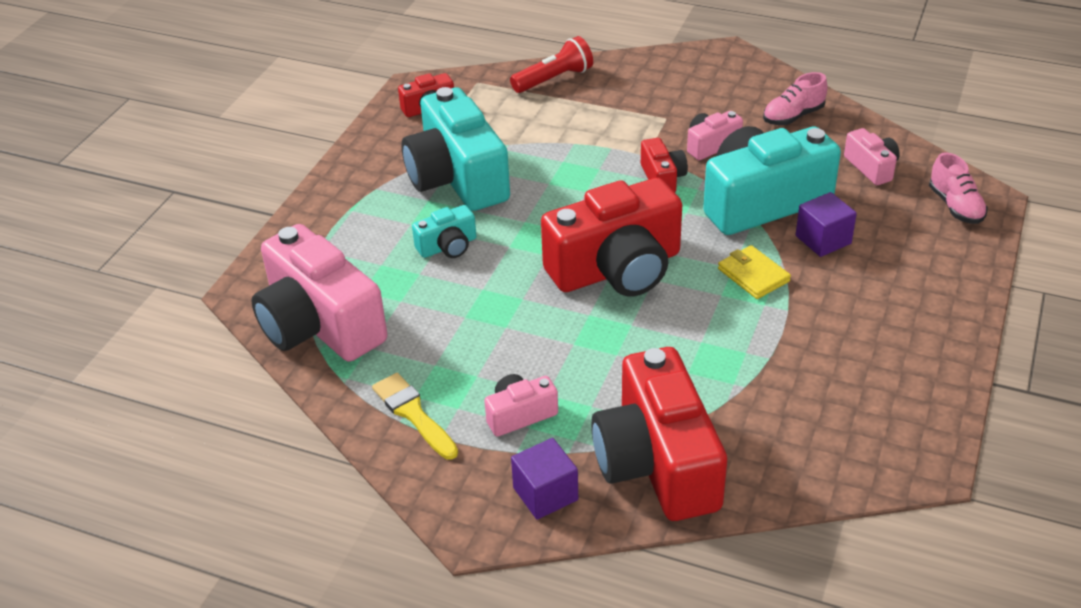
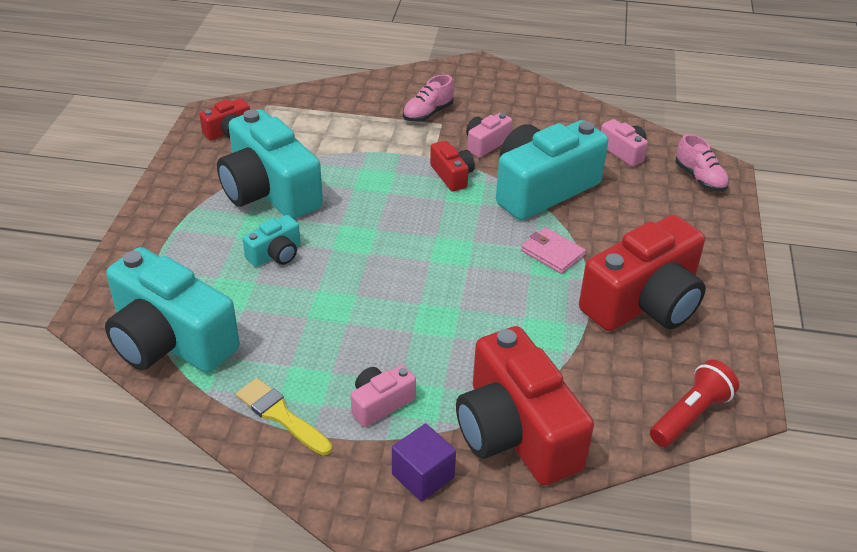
camera: 15 degrees left, 0 degrees up
pink camera [252,224,387,362] -> turquoise camera [105,247,240,373]
red flashlight [510,36,593,93] -> red flashlight moved to [650,360,739,447]
red camera [541,178,682,296] -> red camera moved to [579,215,706,331]
yellow wallet [718,245,791,299] -> pink wallet [521,227,586,274]
pink shoe [763,72,828,125] -> pink shoe moved to [403,74,454,122]
purple cube [796,192,857,257] -> none

